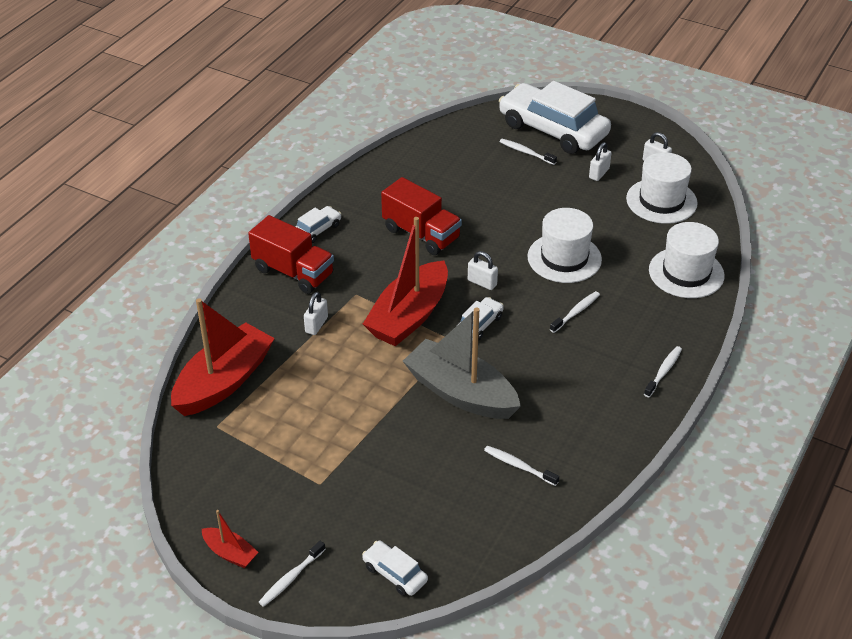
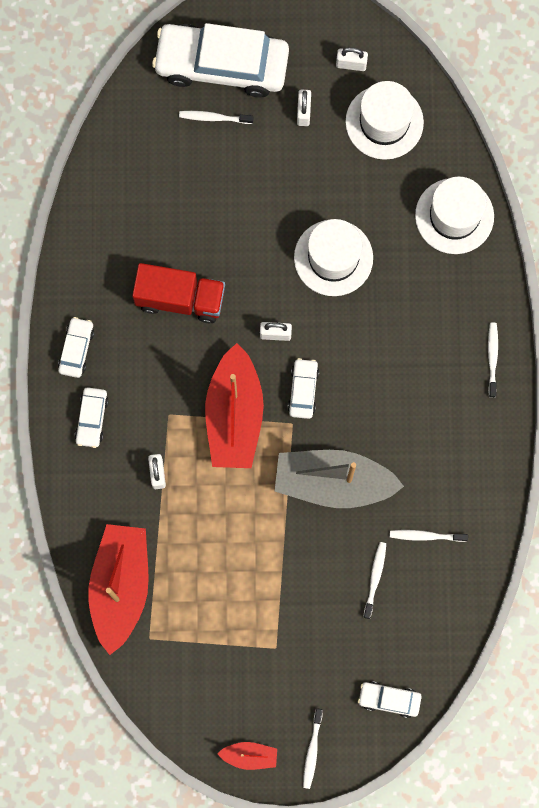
camera: 30 degrees left, 35 degrees up
red truck [248,215,334,294] -> white car [75,387,109,448]
white toothbrush [550,291,600,333] -> white toothbrush moved to [363,542,386,619]

